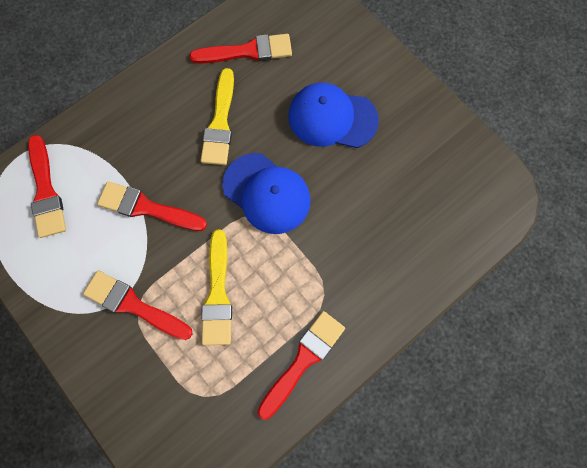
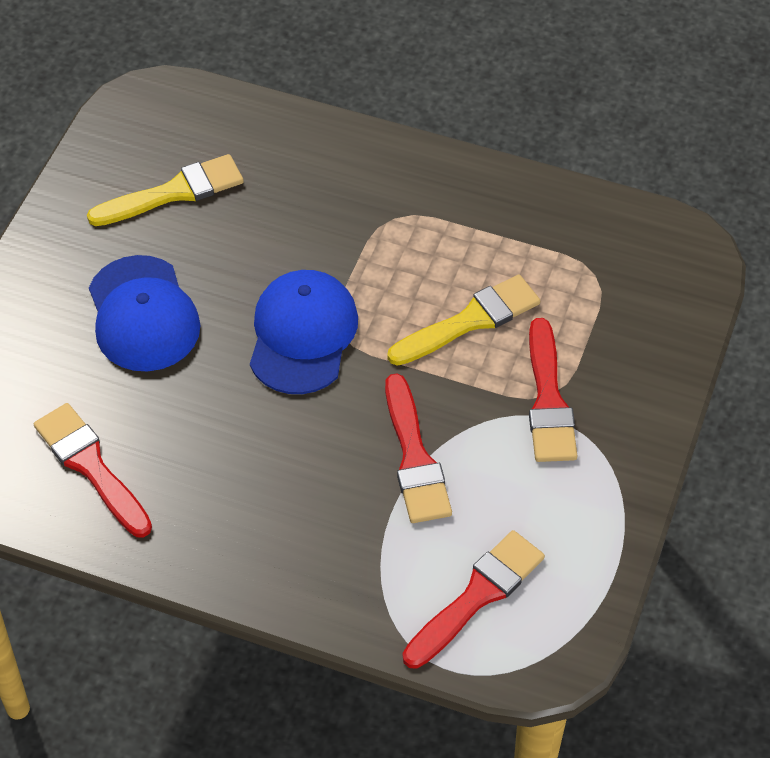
camera: 120 degrees left, 20 degrees down
yellow brush [201,68,234,165] -> yellow brush moved to [87,154,244,226]
red brush [257,311,345,420] -> none

